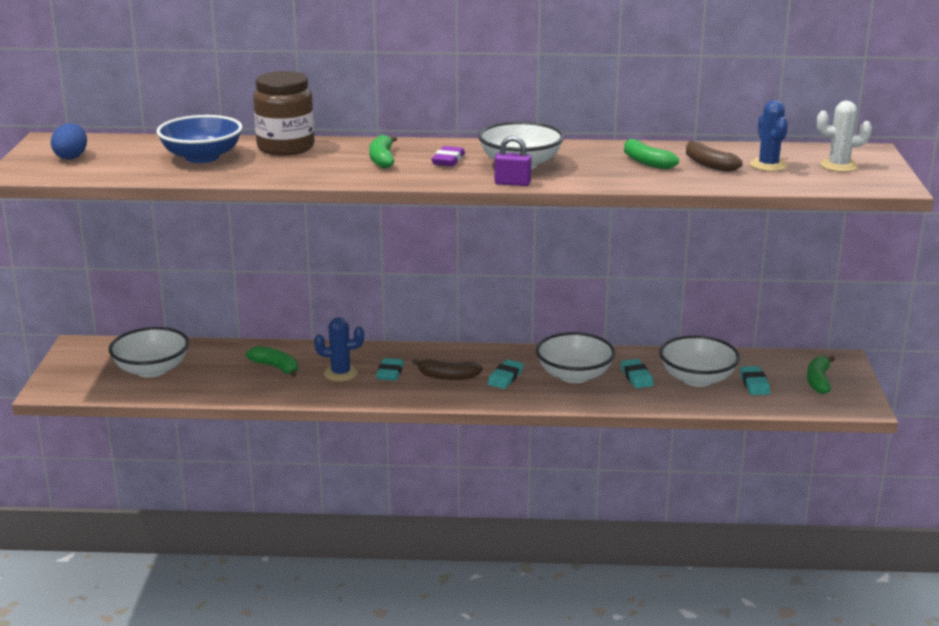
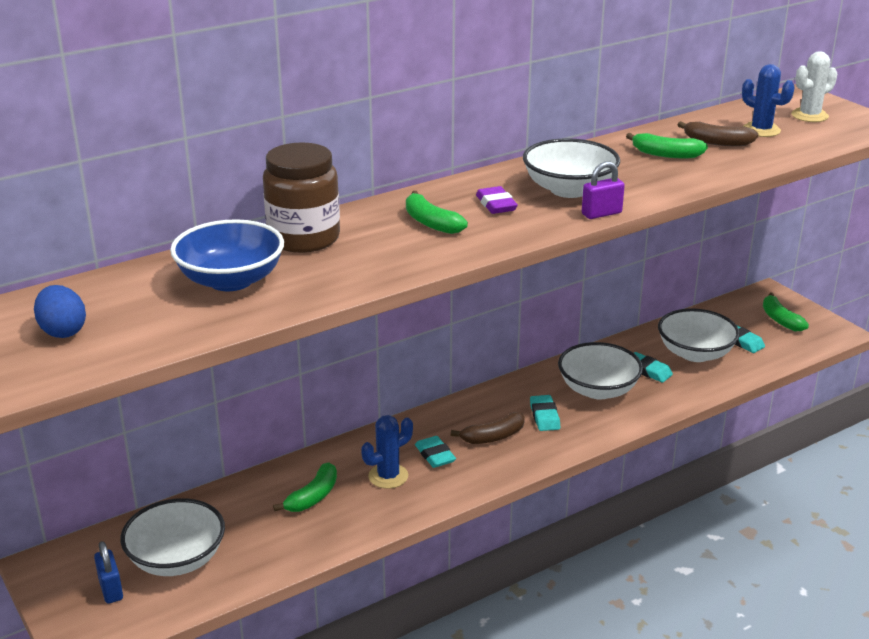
camera: 35 degrees left, 5 degrees up
green banana [246,346,298,377] -> green banana turned 120 degrees clockwise [273,463,337,512]
none -> blue padlock [94,541,123,604]

